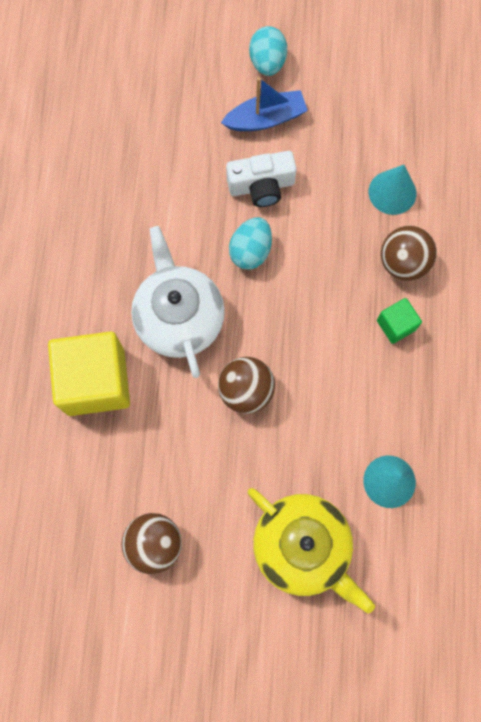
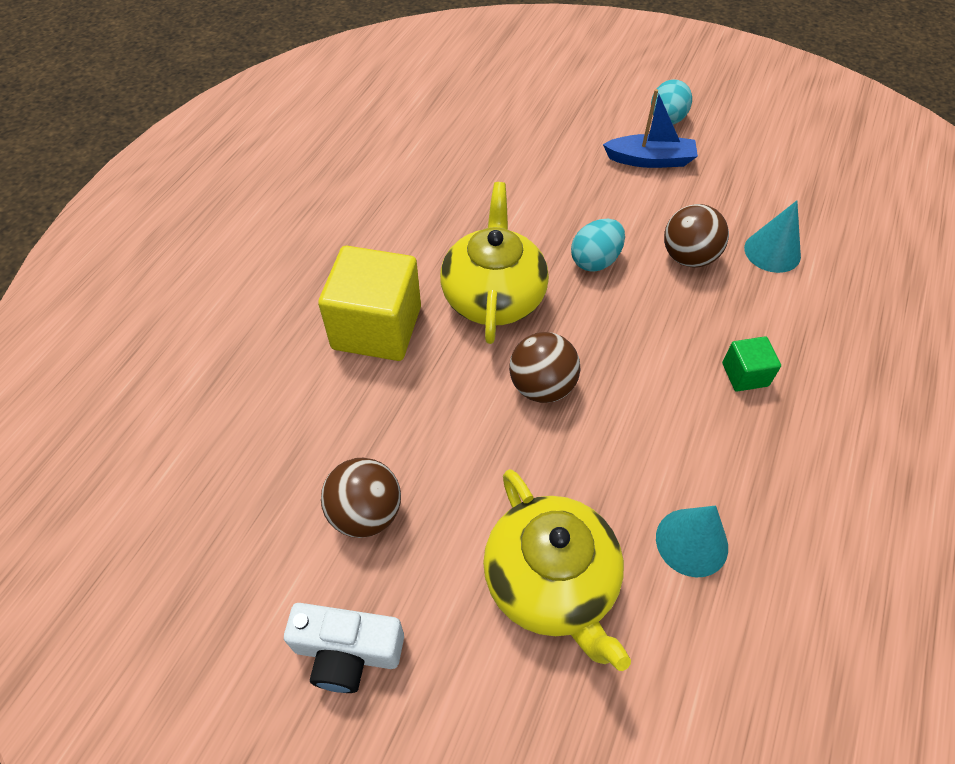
camera: 20 degrees right, 20 degrees down
white teapot [131,226,225,378] -> yellow teapot [440,182,549,344]
white camera [226,151,297,207] -> white camera moved to [284,603,404,693]
brown ball [381,226,437,281] -> brown ball moved to [664,204,729,268]

